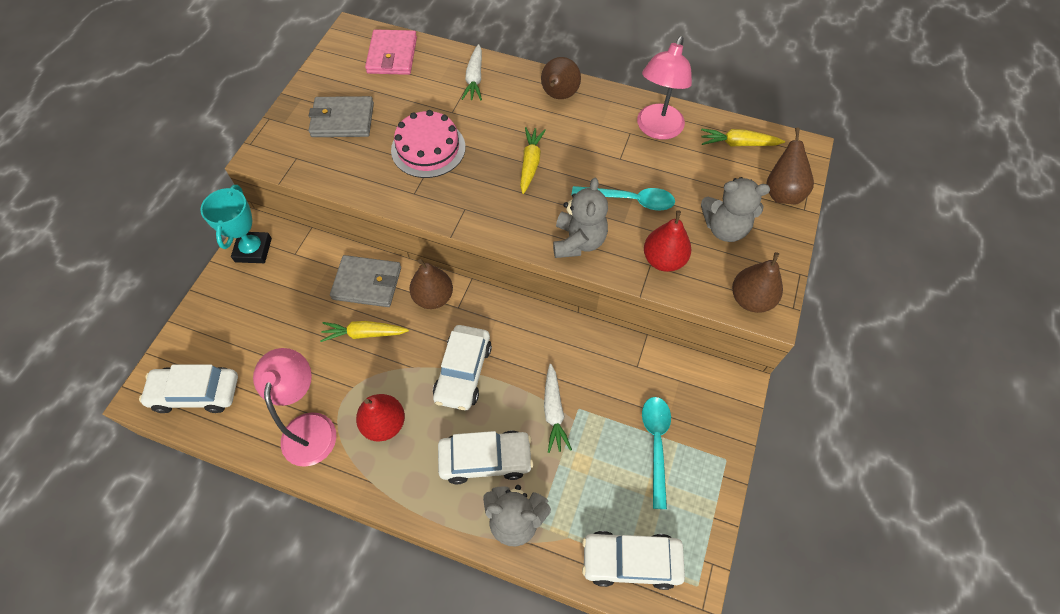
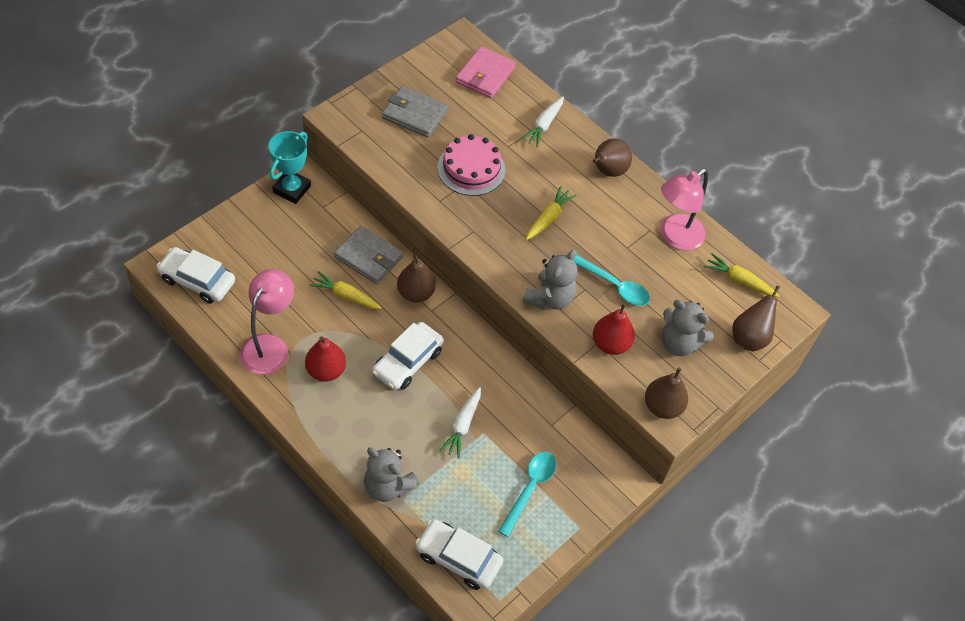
camera: 20 degrees right, 5 degrees down
white car [438,431,533,484] -> none

